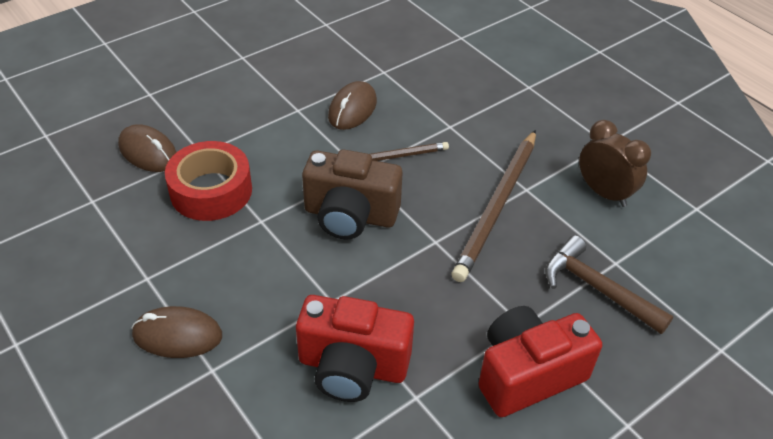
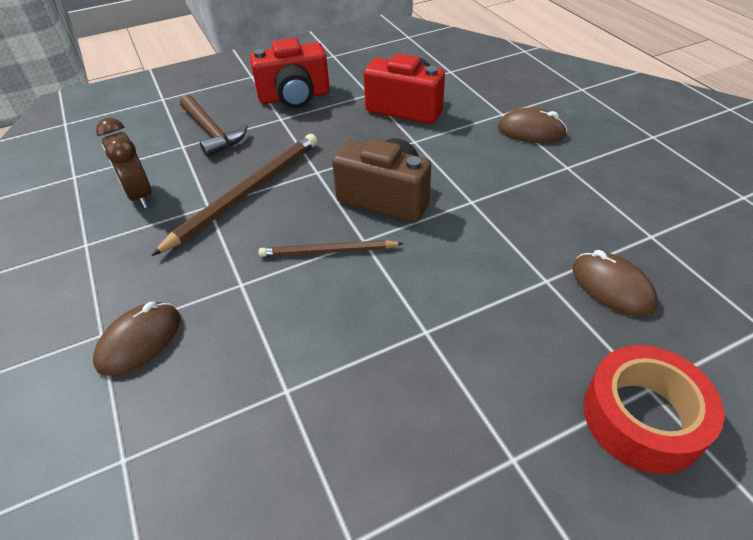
camera: 165 degrees left, 0 degrees up
red tape [165,141,252,221] -> red tape moved to [583,345,724,474]
brown mouse [328,81,377,130] -> brown mouse moved to [93,302,180,376]

